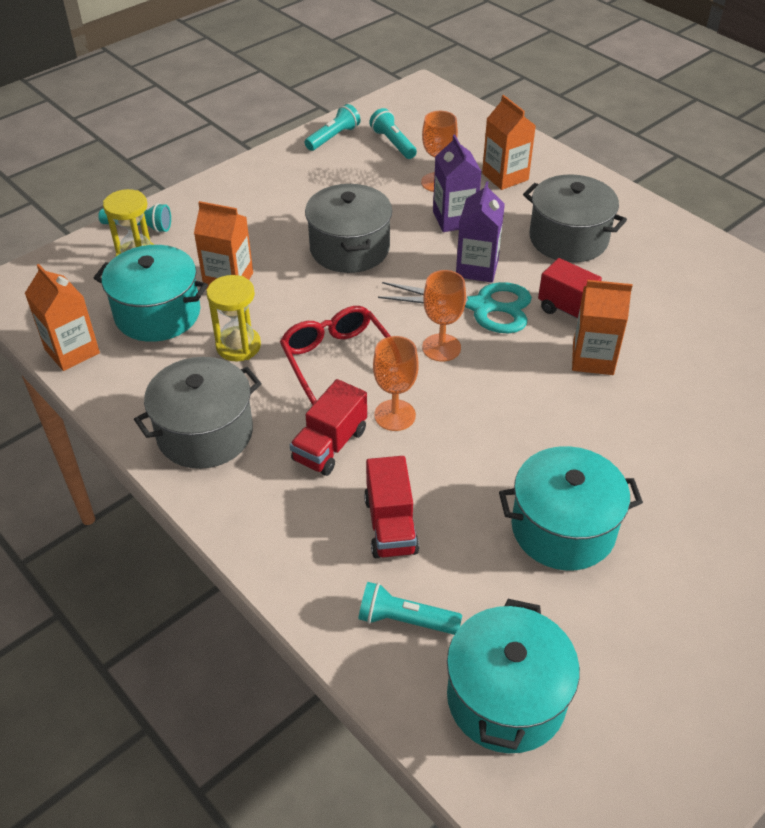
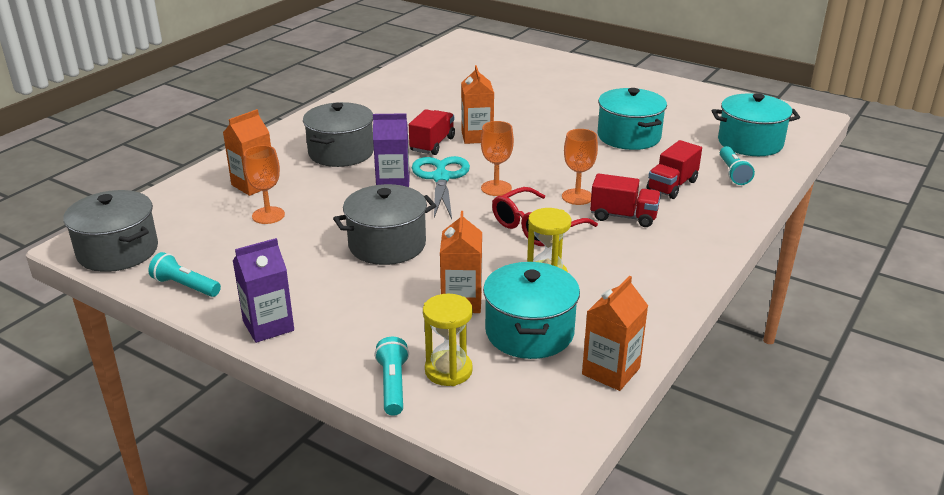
camera: 105 degrees left, 15 degrees down
grey pot [134,357,261,469] -> grey pot moved to [63,190,158,272]
red truck [364,456,419,558] -> red truck turned 150 degrees clockwise [647,140,702,199]
turquoise flashlight [369,108,417,159] -> none
purple carton [433,135,482,232] -> purple carton moved to [233,238,294,343]

